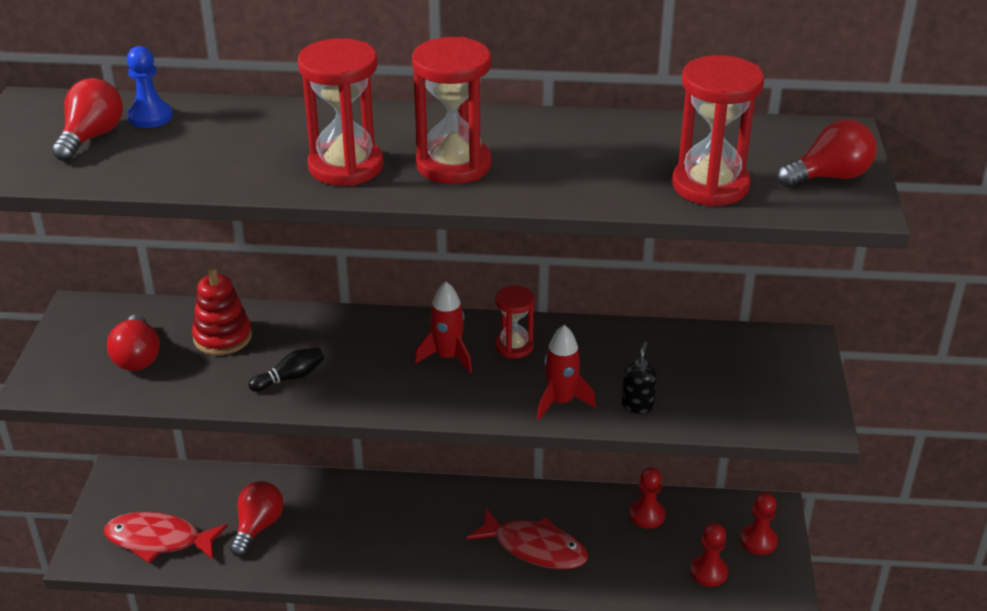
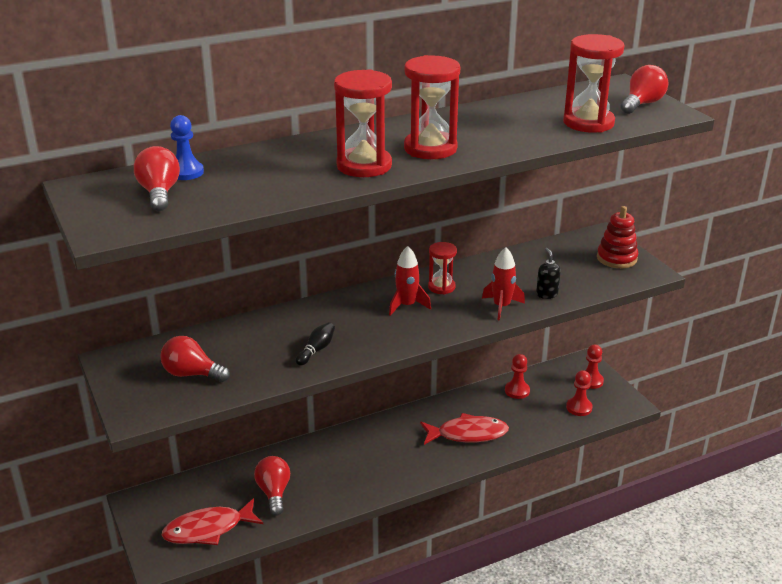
camera: 30 degrees left, 5 degrees down
red light bulb [107,314,160,371] -> red light bulb turned 150 degrees clockwise [160,336,230,382]
red stacking toy [192,267,252,355] -> red stacking toy moved to [597,206,638,268]

